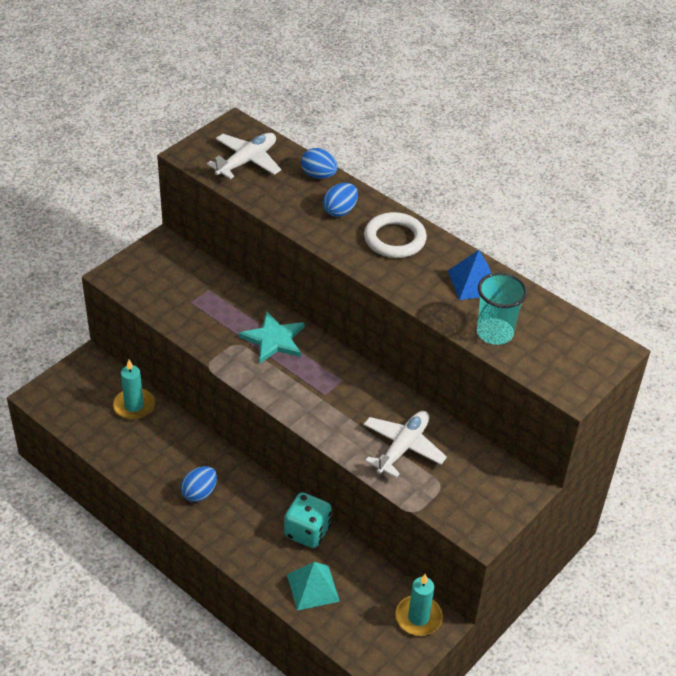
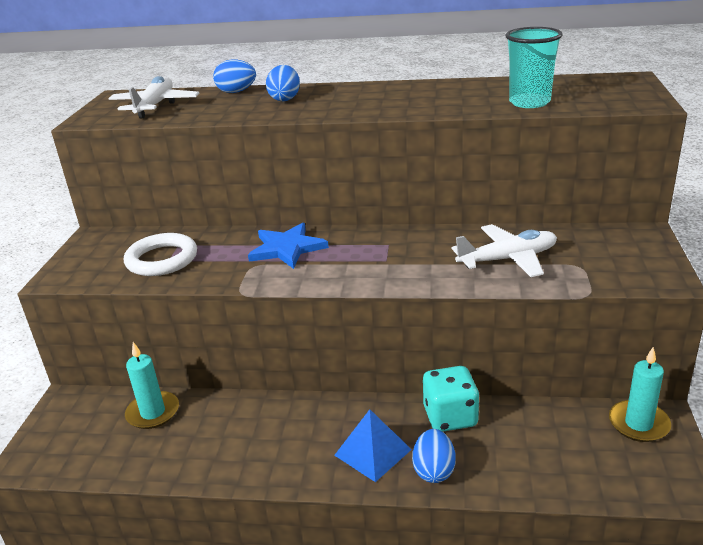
camera: 30 degrees left, 15 degrees down
blue egg [181,466,217,502] -> blue egg moved to [412,429,456,483]
turquoise star [239,311,304,363] -> blue star [248,223,329,269]
turquoise pyramid [287,562,340,611] -> none
white plane [363,411,447,478] -> white plane turned 75 degrees clockwise [452,224,557,277]
white ring [364,212,427,258] -> white ring moved to [124,233,197,276]
blue pyramid [448,250,491,300] -> blue pyramid moved to [334,409,412,482]

